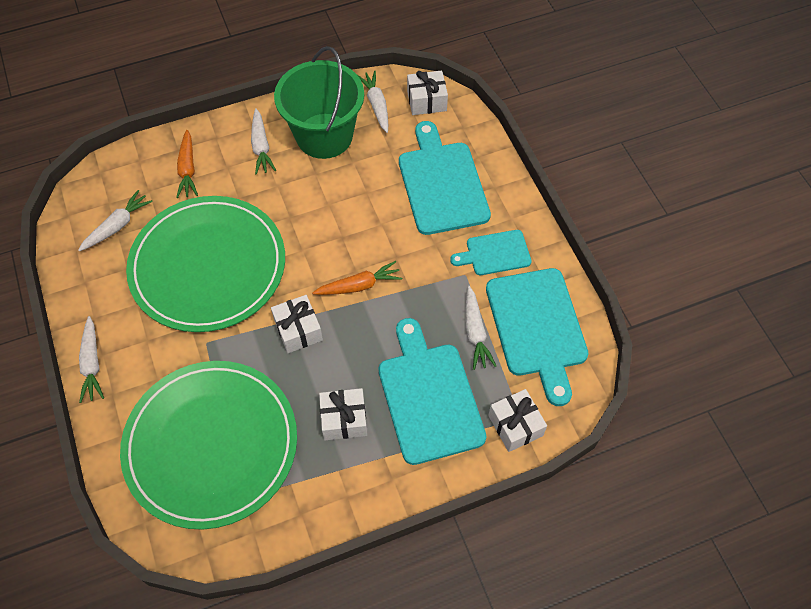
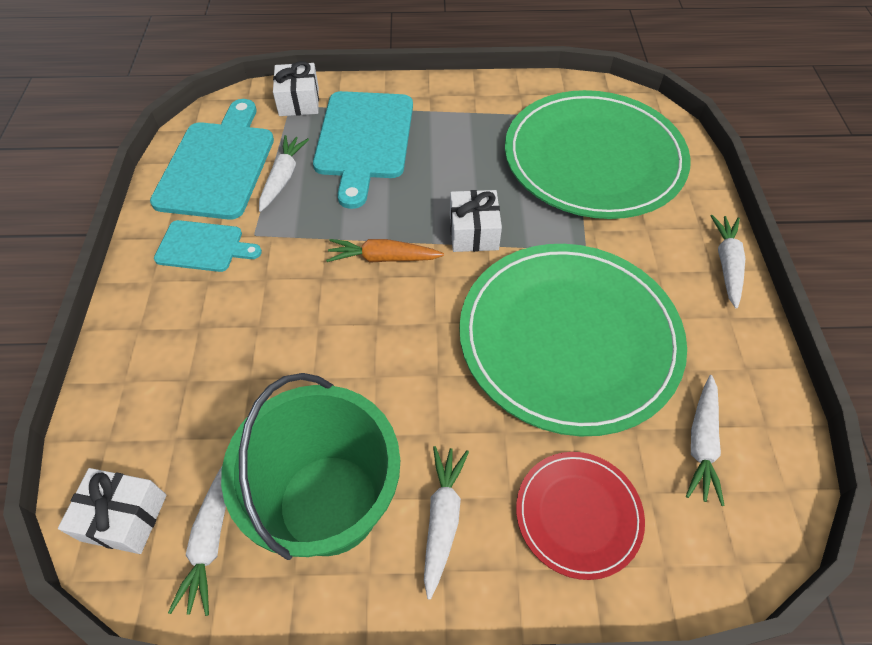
camera: 160 degrees left, 5 degrees down
white carrot [78,190,153,251] -> white carrot turned 45 degrees counterclockwise [686,375,725,506]
orange carrot [176,130,198,198] -> red plate [516,452,645,580]
white gift [319,388,367,440] -> none
turquoise cutting board [399,121,491,235] -> none

